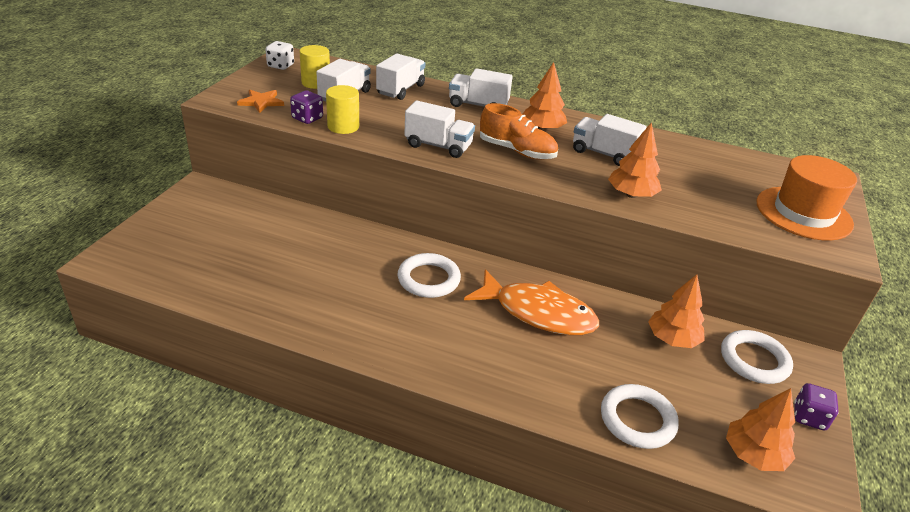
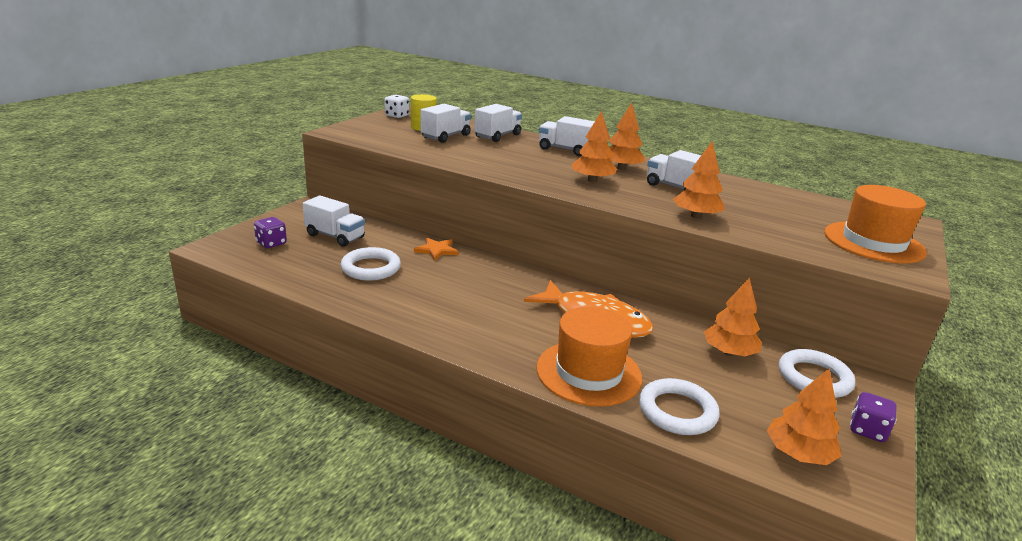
camera: 10 degrees right, 10 degrees down
orange star [237,90,284,113] -> orange star moved to [414,238,459,261]
purple dice [290,90,323,124] -> purple dice moved to [254,217,287,248]
yellow cylinder [326,85,359,134] -> none
white ring [398,253,461,298] -> white ring moved to [341,247,401,281]
white truck [404,100,475,158] -> white truck moved to [303,196,365,247]
orange shoe [480,103,558,160] -> orange tree [571,111,617,182]
none -> orange hat [536,307,642,407]

